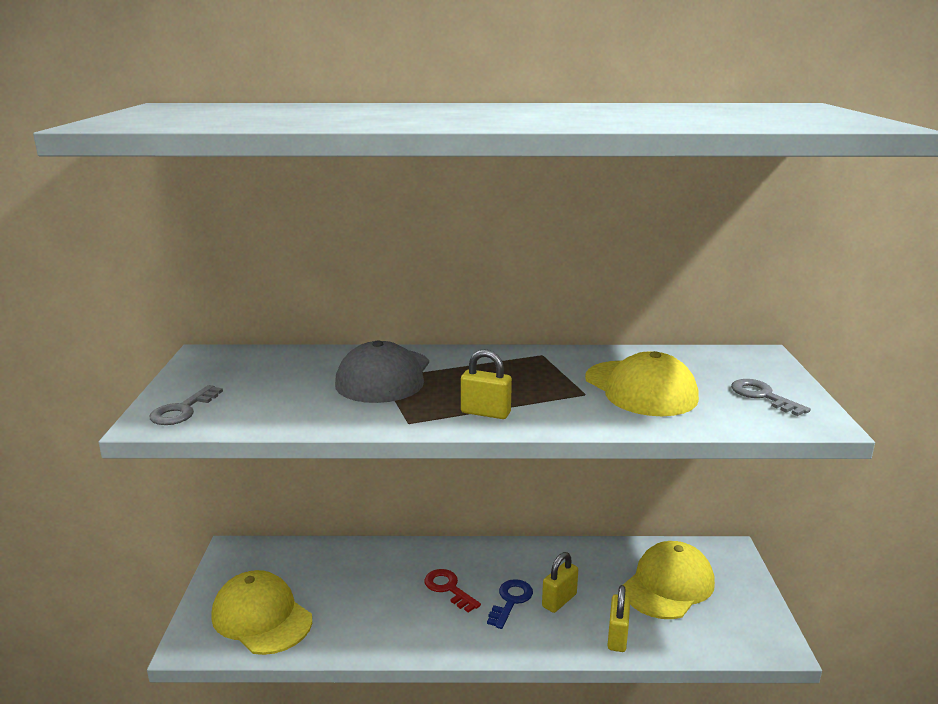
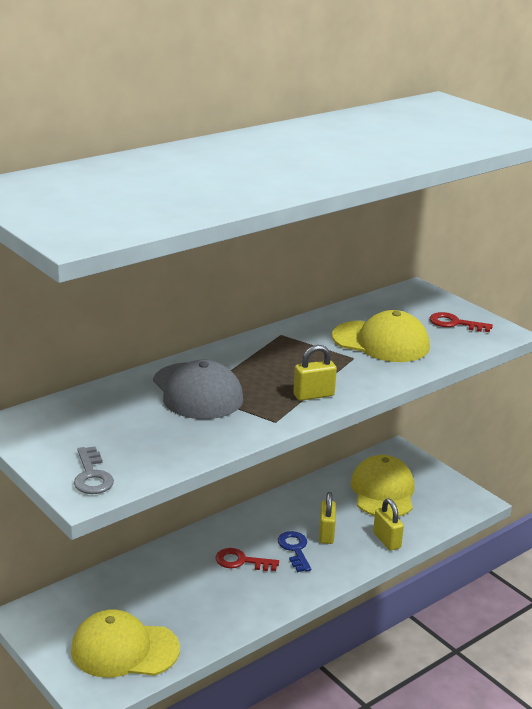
camera: 40 degrees left, 5 degrees up
grey key [731,379,811,416] -> red key [430,312,493,332]

